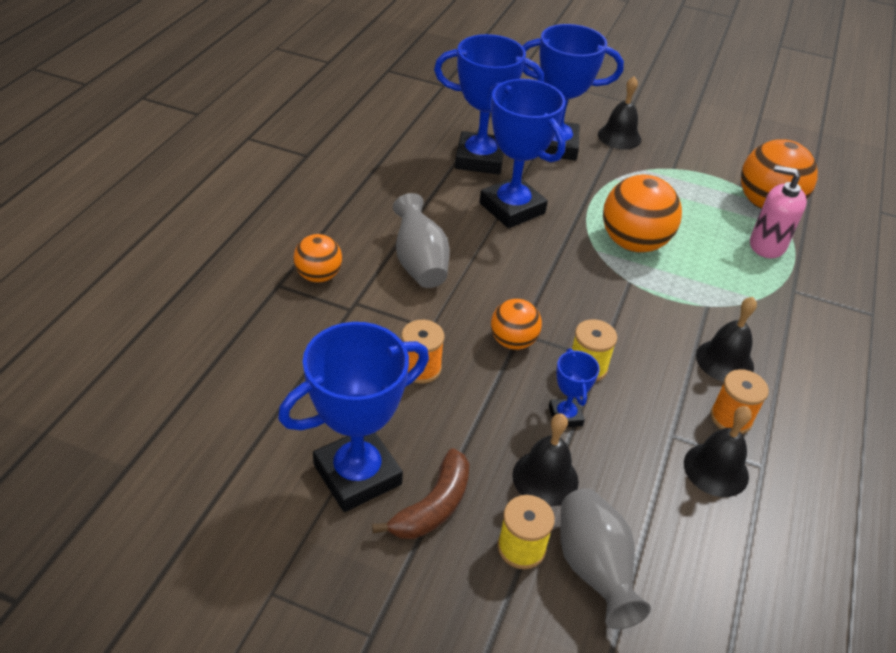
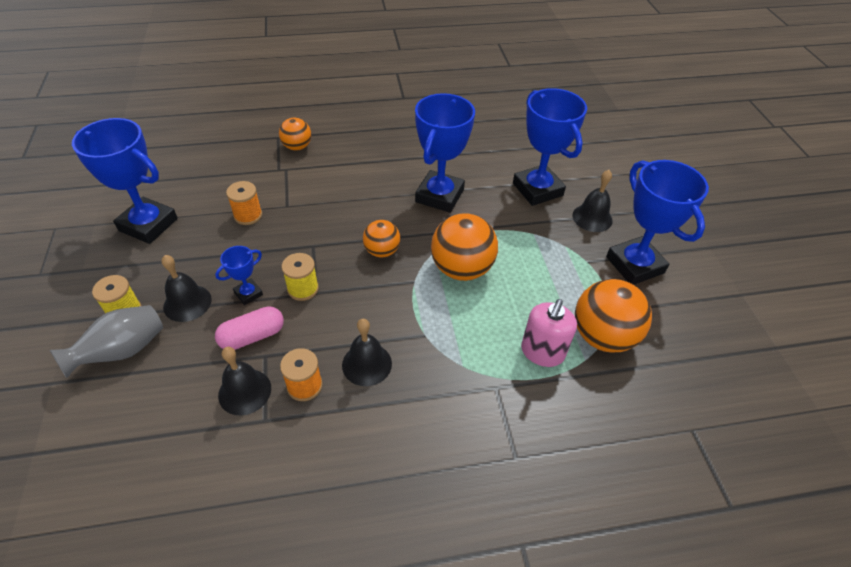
camera: 60 degrees right, 5 degrees up
brown banana [372,448,469,539] -> none
grey vase [393,193,450,288] -> none
blue trophy [434,34,544,175] -> blue trophy moved to [606,160,709,285]
orange ball [491,299,542,350] -> orange ball moved to [363,220,401,258]
pink soap dispenser [750,165,807,258] -> pink soap dispenser turned 150 degrees counterclockwise [521,299,577,367]
none -> pink capsule [215,306,284,350]

